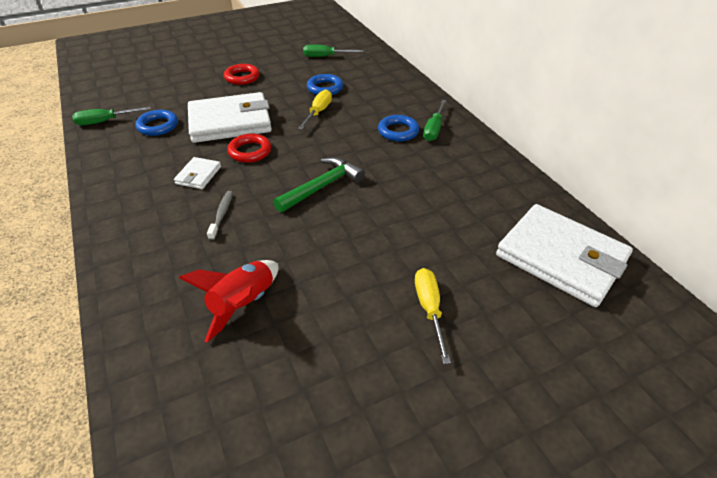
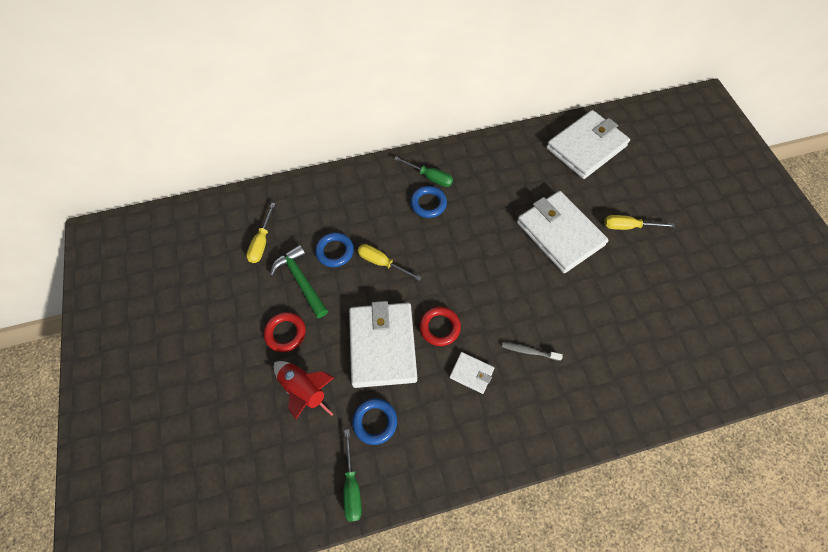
camera: 80 degrees left, 20 degrees up
red rocket [179,260,278,342] -> red rocket moved to [274,361,334,419]
green hammer [273,157,365,213] -> green hammer moved to [270,245,328,318]
green screwdriver [303,44,363,57] -> yellow screwdriver [246,203,276,263]
none -> white wallet [517,191,609,273]

